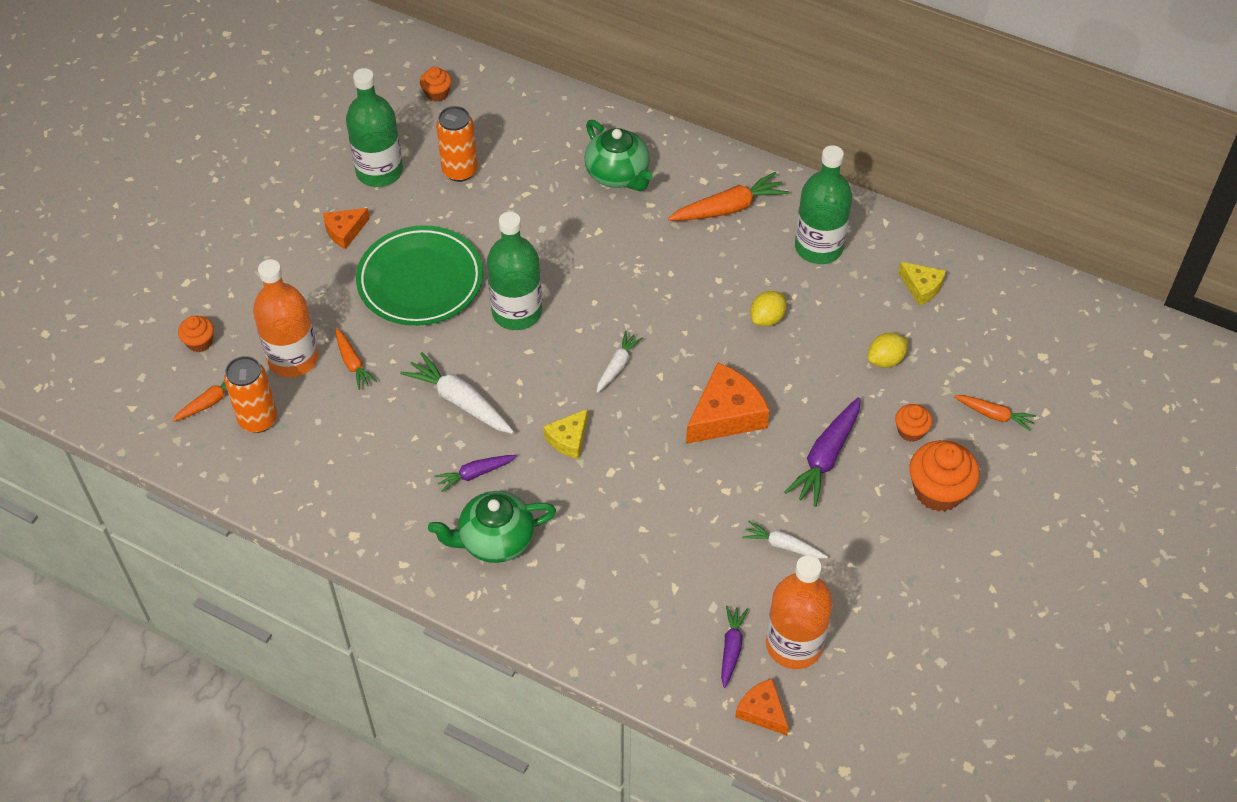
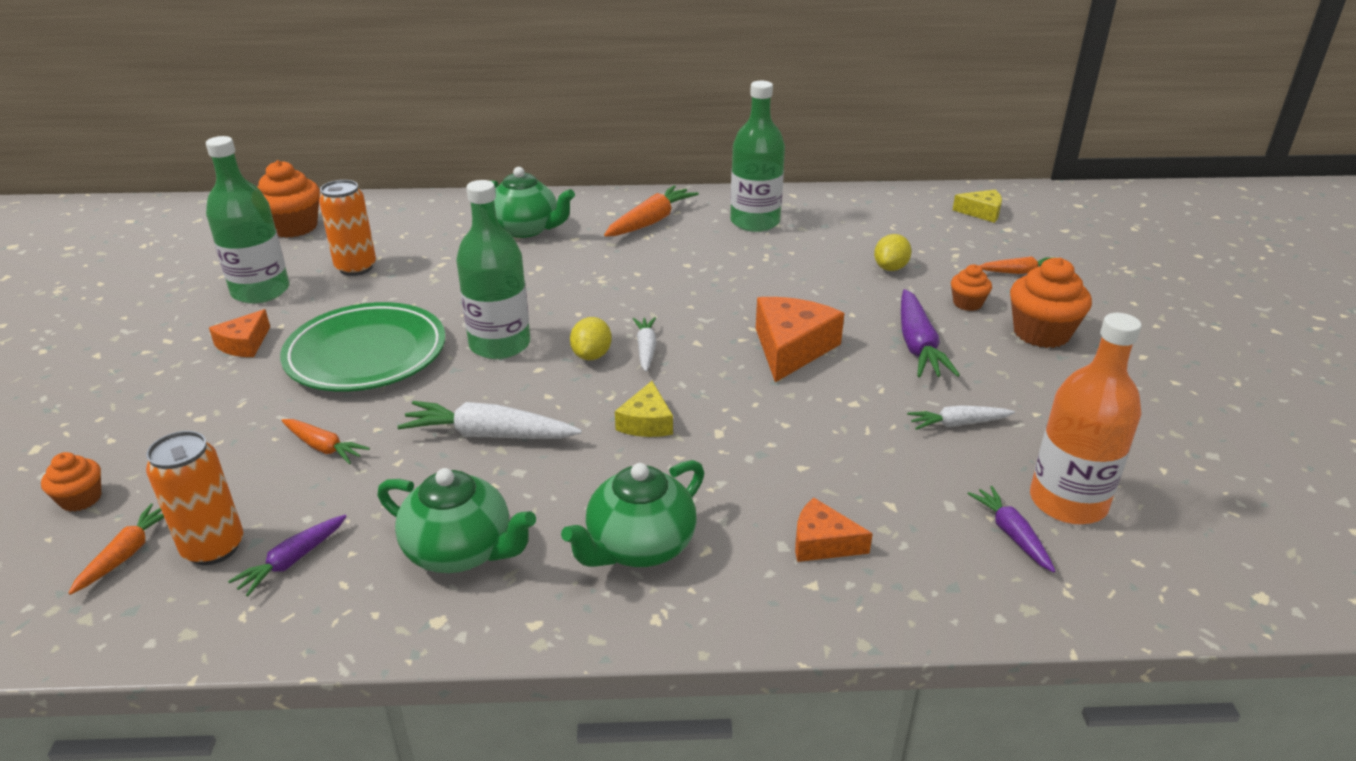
camera: 30 degrees left, 20 degrees down
orange bottle [253,259,319,378] -> none
orange cupcake [420,67,452,102] -> orange cupcake [258,160,320,238], size x1.83
purple carrot [434,455,517,492] -> purple carrot moved to [228,515,347,597]
orange cheese [735,679,789,735] -> orange cheese moved to [795,498,873,562]
yellow lemon [750,291,786,326] -> yellow lemon moved to [570,317,612,360]
yellow cheese [898,262,946,306] -> yellow cheese moved to [953,190,1002,223]
none -> green teapot [377,468,536,573]

